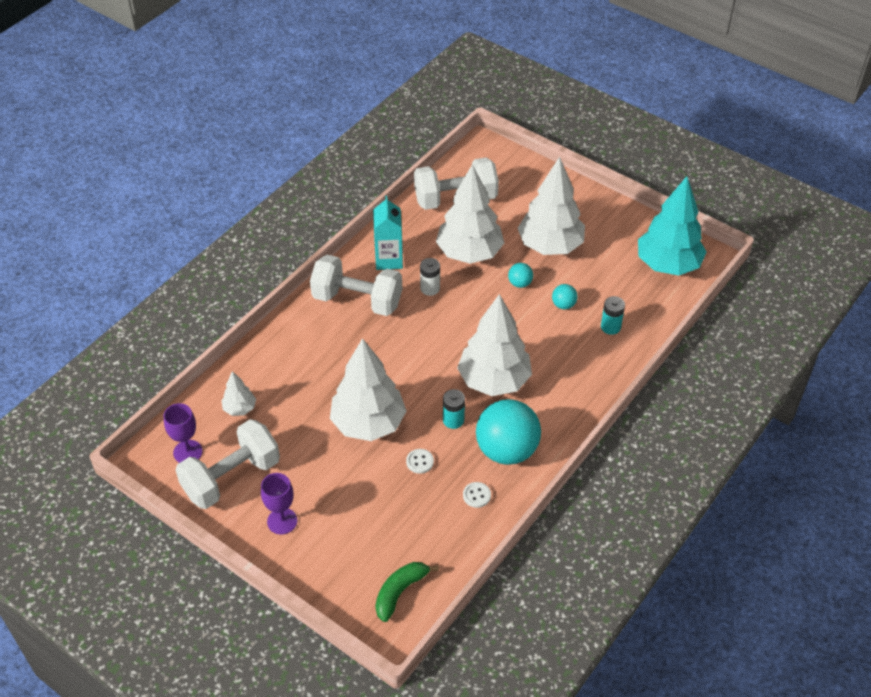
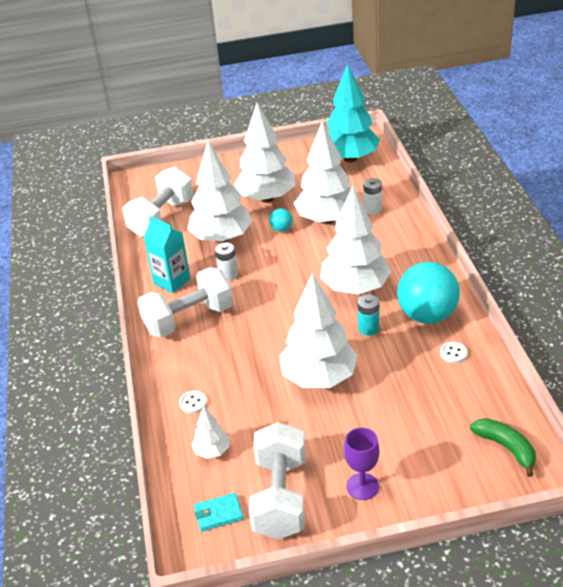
camera: 45 degrees left, 10 degrees down
purple goblet [163,403,203,463] -> turquoise wallet [194,493,243,532]
green banana [375,562,439,622] -> green banana turned 150 degrees clockwise [470,418,536,477]
white button [406,449,434,474] -> white button moved to [179,390,207,414]
turquoise ball [552,284,578,309] -> white tree [294,121,351,224]
turquoise battery [601,296,625,335] -> white battery [363,178,382,214]

